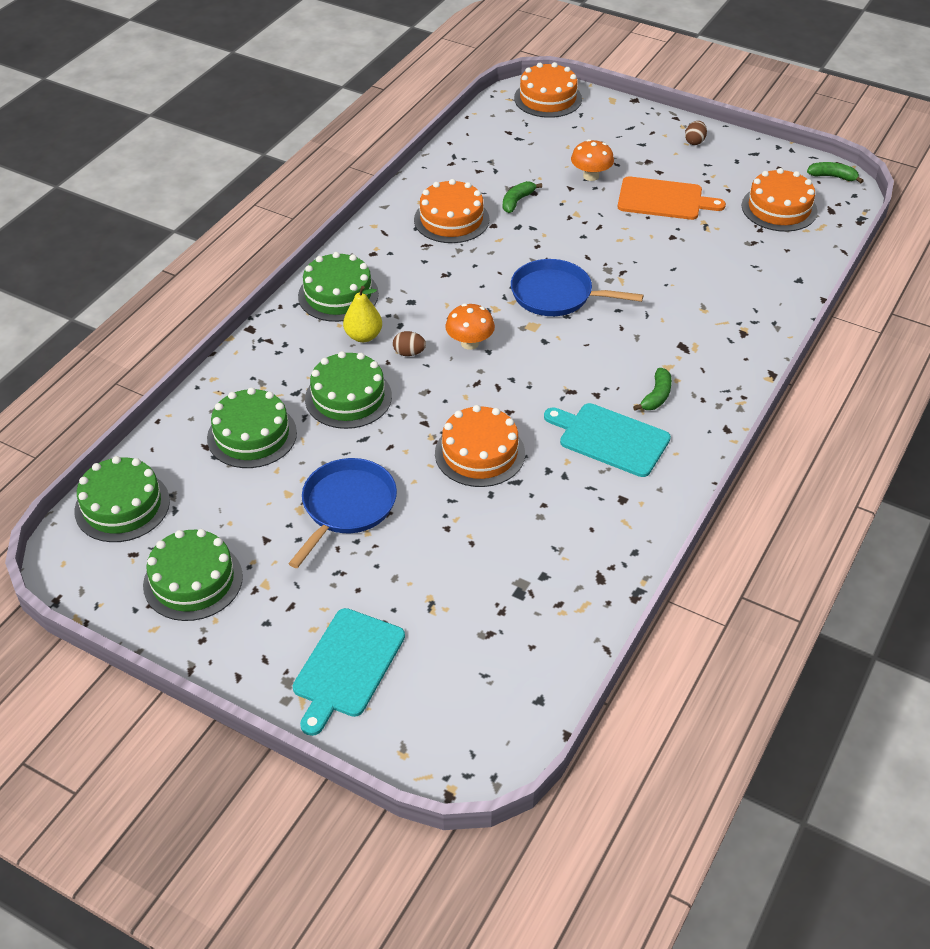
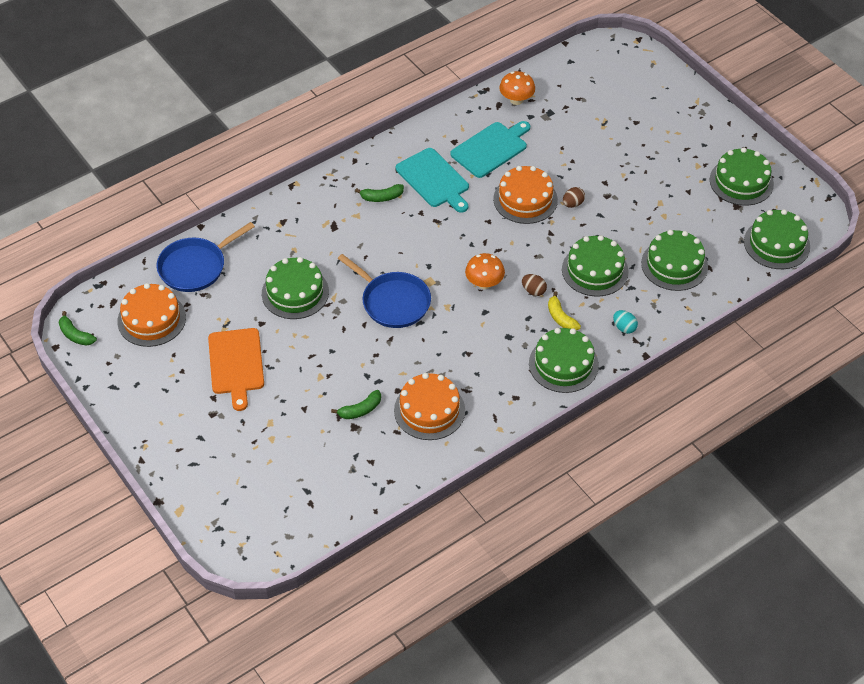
camera: 155 degrees left, 5 degrees up
blue pan [288,458,397,568] -> blue pan moved to [157,222,255,292]
turquoise cutting board [293,608,405,736] -> turquoise cutting board moved to [450,121,530,178]
yellow pear [343,286,382,342] -> yellow banana [548,292,581,330]
orange cake [514,62,582,118] -> none
orange mushroom [571,139,614,181] -> orange mushroom moved to [499,71,535,105]
orange cutting board [618,177,726,220] -> orange cutting board turned 135 degrees counterclockwise [208,328,264,411]
green banana [633,368,672,410] -> green banana turned 150 degrees counterclockwise [355,184,404,202]
brown egg [685,121,707,145] -> brown egg moved to [563,187,585,208]
none -> green cake [262,257,329,319]
none -> turquoise egg [613,310,638,334]

